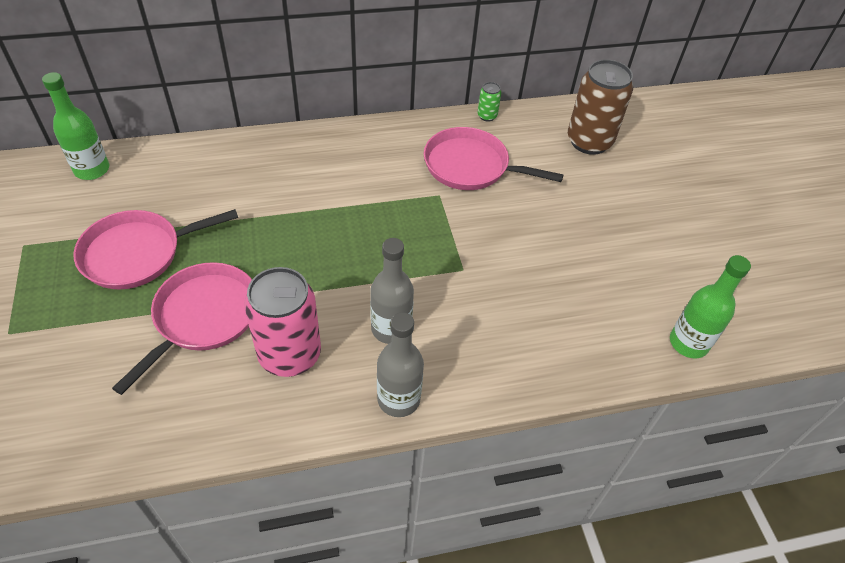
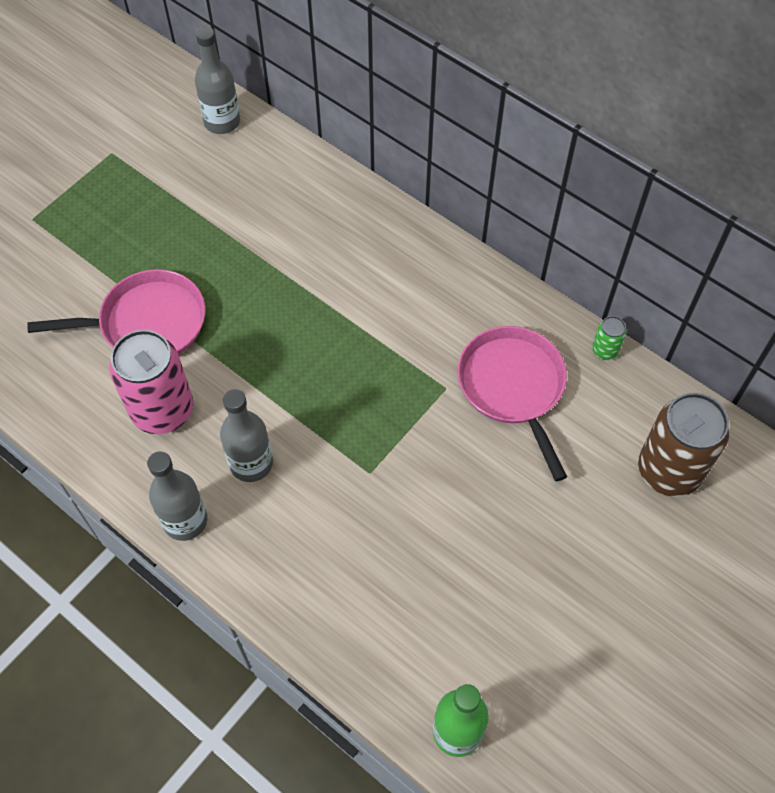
camera: 55 degrees right, 10 degrees up
green bottle [42,72,109,180] -> grey bottle [195,26,240,134]
pink pan [73,209,238,289] -> none

